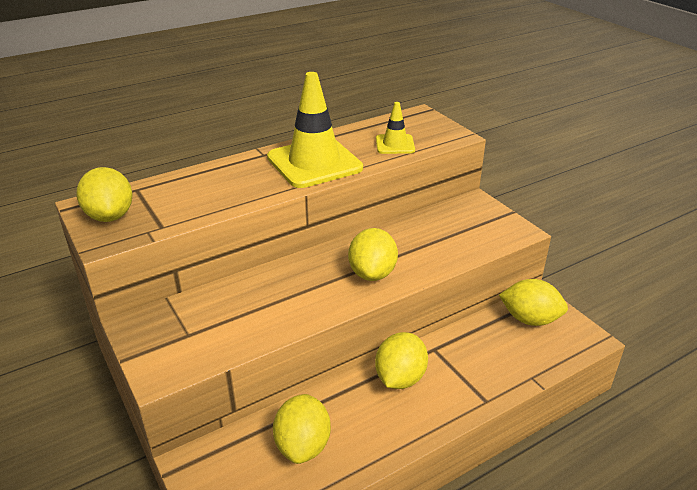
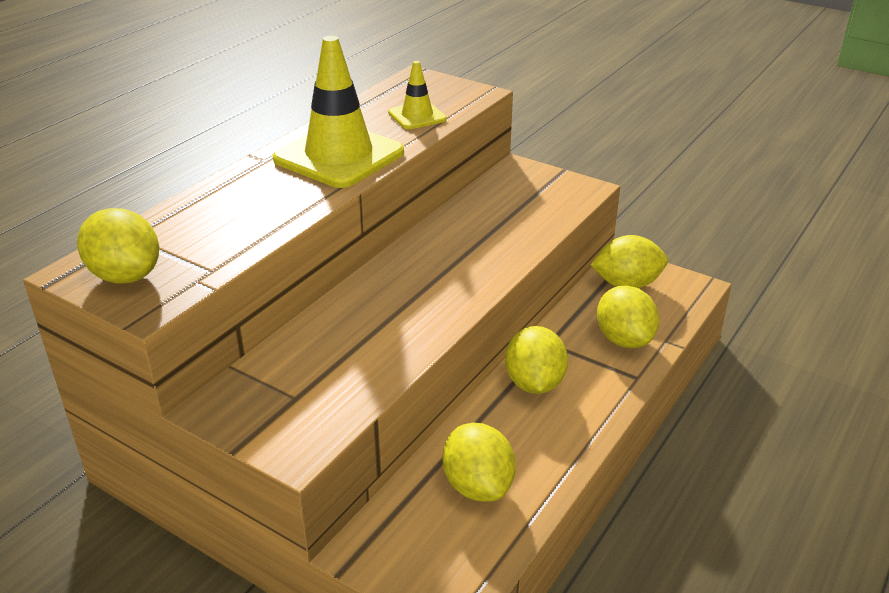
camera: 25 degrees left, 0 degrees up
yellow lemon [348,228,398,281] -> yellow lemon moved to [597,285,659,348]

